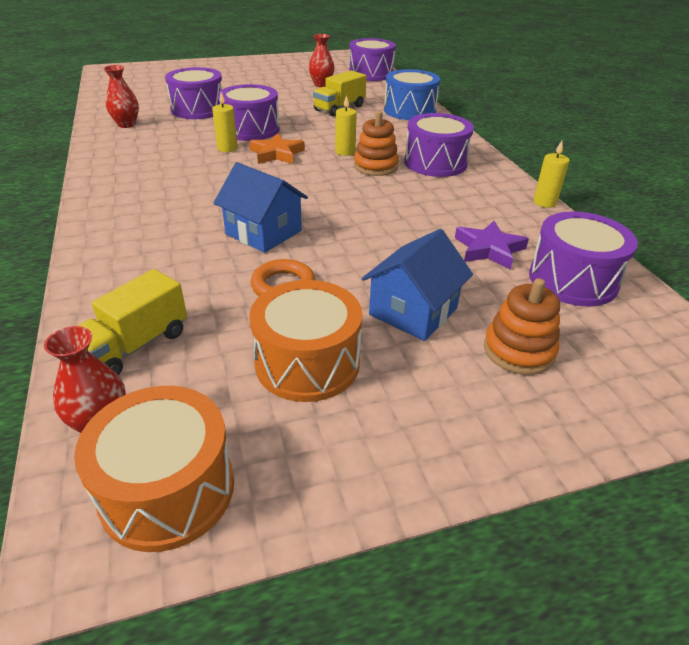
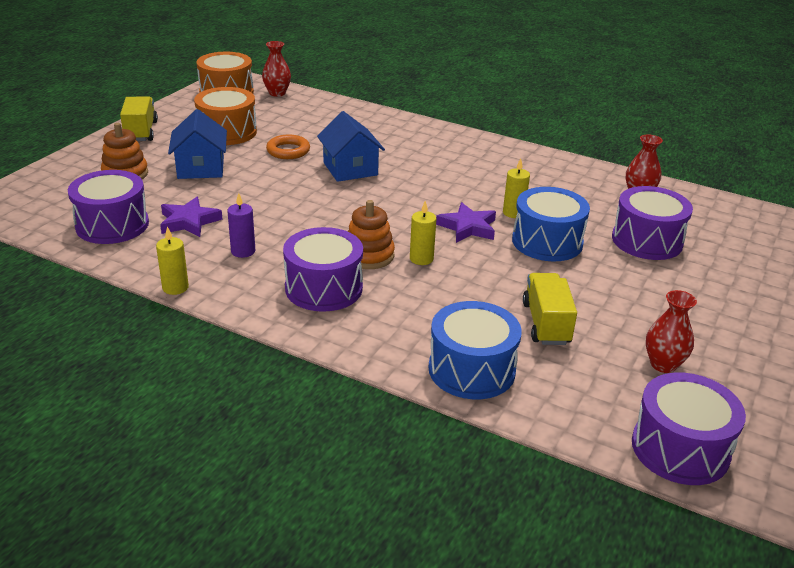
camera: 135 degrees right, 5 degrees down
yellow truck [78,269,187,375] -> yellow truck moved to [120,96,158,141]
blue house [214,162,308,253] -> blue house turned 75 degrees clockwise [317,111,385,182]
purple drum [218,84,280,141] -> blue drum [512,187,590,261]
orange star [249,133,305,164] -> purple star [436,202,496,243]
none -> purple candle [227,193,255,258]

